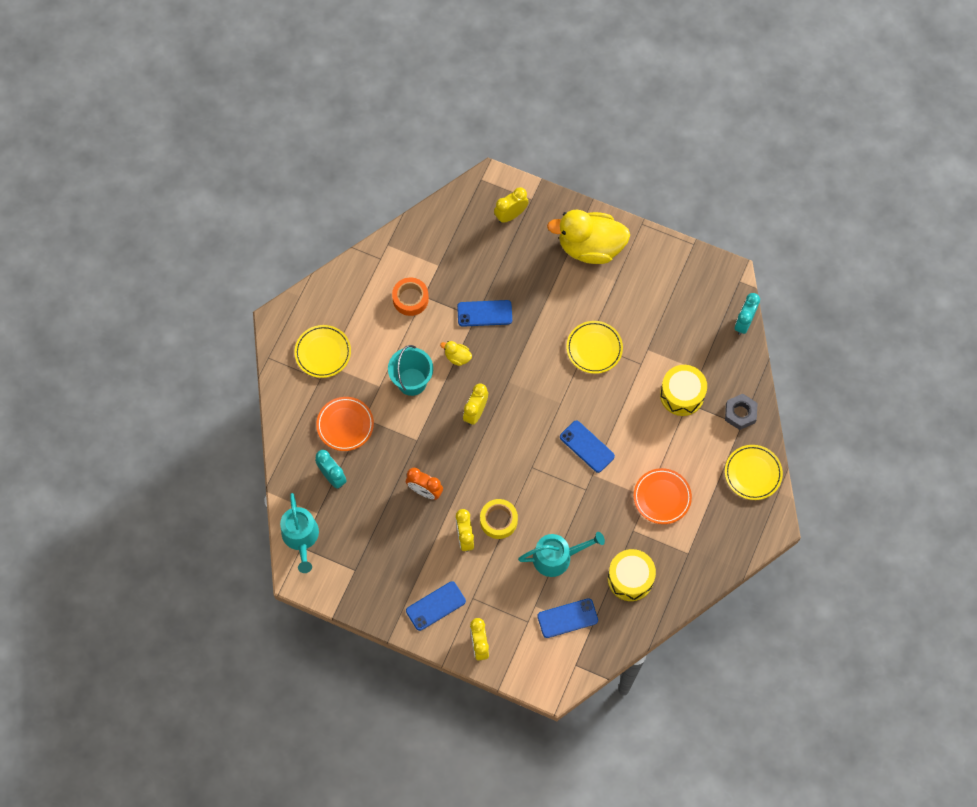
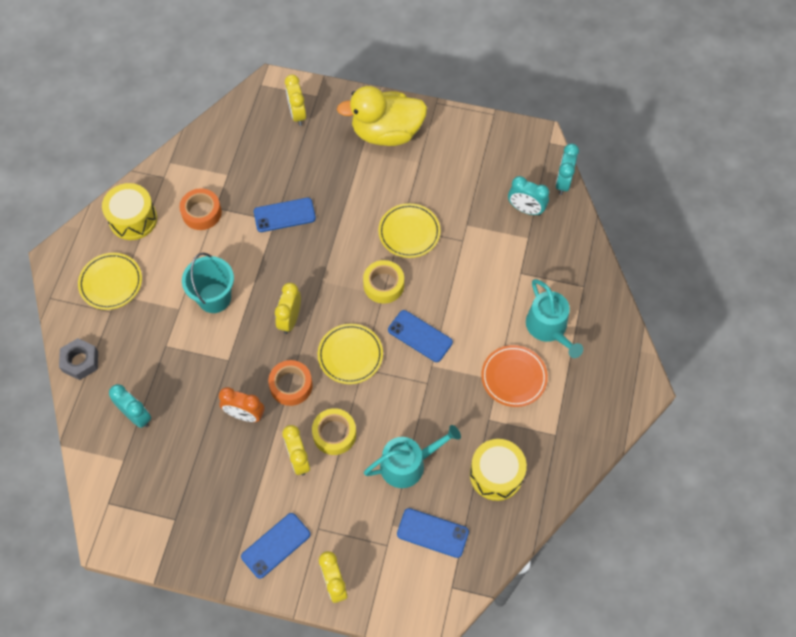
camera: 10 degrees left, 5 degrees down
turquoise watering can [280,493,319,573] -> turquoise watering can moved to [526,279,583,358]
orange plate [316,397,374,451] -> none
yellow duck [440,341,472,366] -> none
yellow clock [494,187,529,223] -> yellow clock turned 60 degrees counterclockwise [285,74,306,126]
blue phone [537,598,598,638] -> blue phone turned 45 degrees clockwise [397,508,469,558]
yellow drum [660,365,707,416] -> yellow drum moved to [102,183,157,240]
grey nut [725,394,758,430] -> grey nut moved to [59,338,98,380]
yellow plate [725,445,783,500] -> yellow plate moved to [318,324,383,384]
none -> orange tape [268,360,313,406]
none -> yellow tape [363,260,404,304]
none -> turquoise clock [508,176,549,216]

